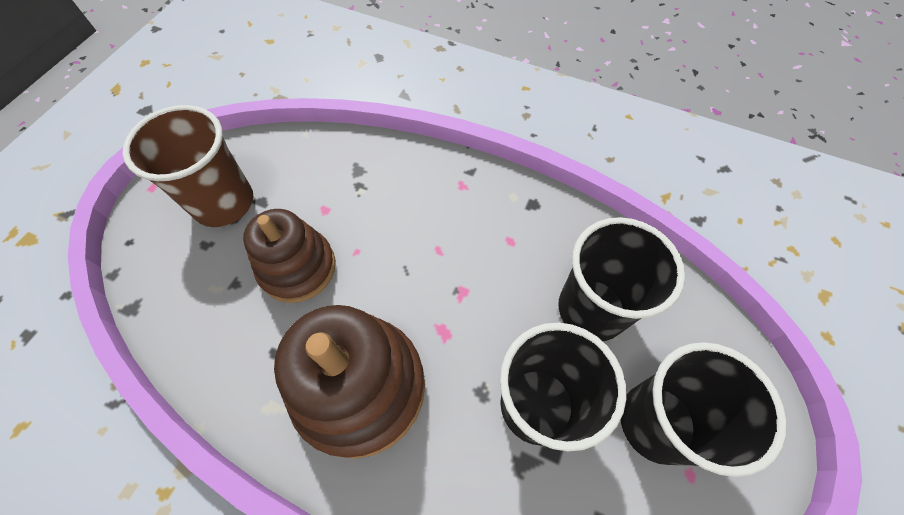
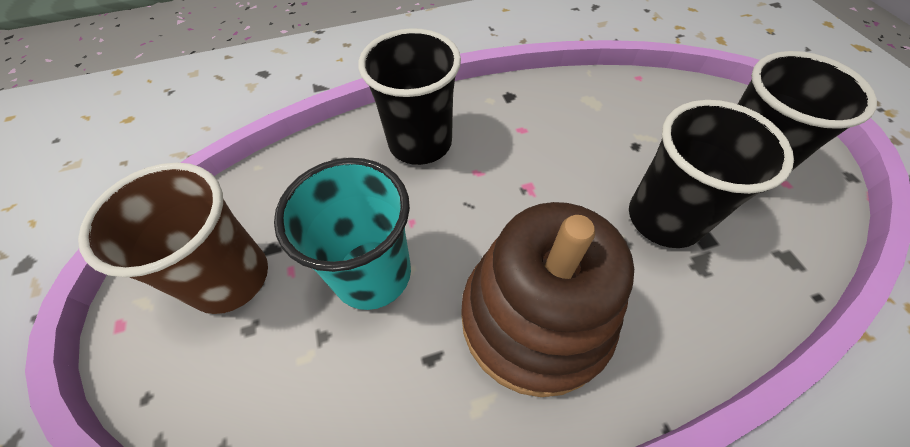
camera: 40 degrees left, 5 degrees down
brown stacking toy [243,209,336,303] -> turquoise cup [274,158,411,310]
black cup [558,217,685,341] -> black cup moved to [358,28,461,165]

